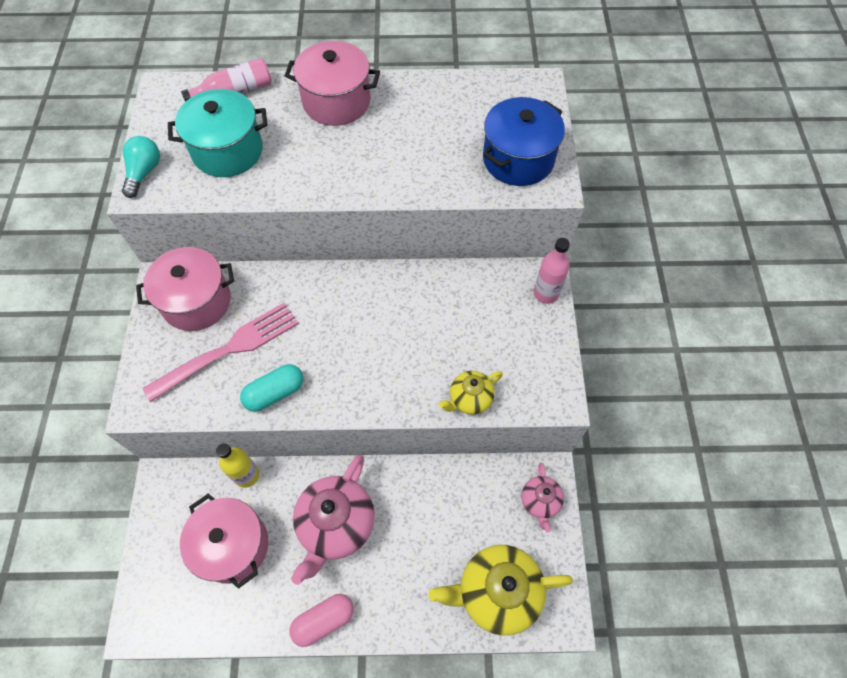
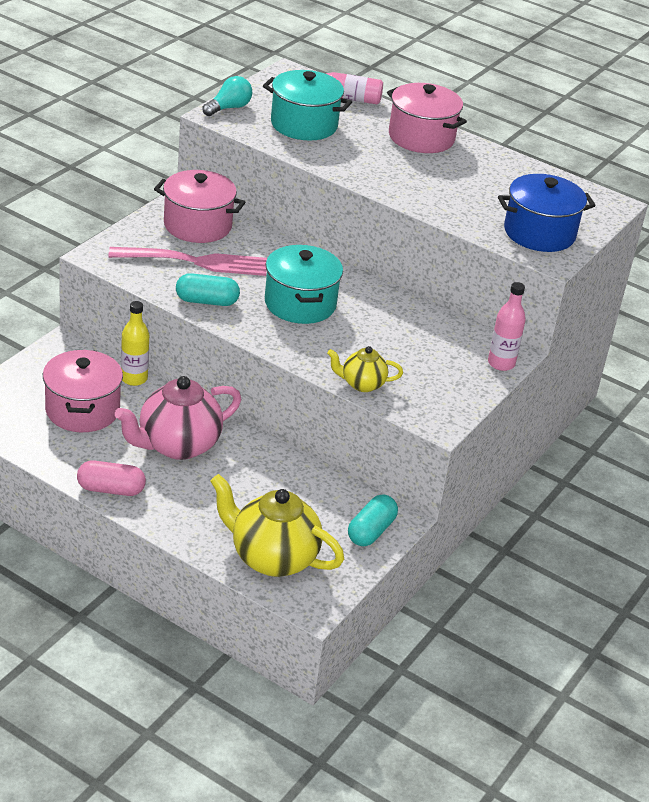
camera: 30 degrees right, 25 degrees down
pink teapot [522,463,564,533] -> turquoise capsule [348,495,398,546]
none -> turquoise pot [265,245,343,324]

